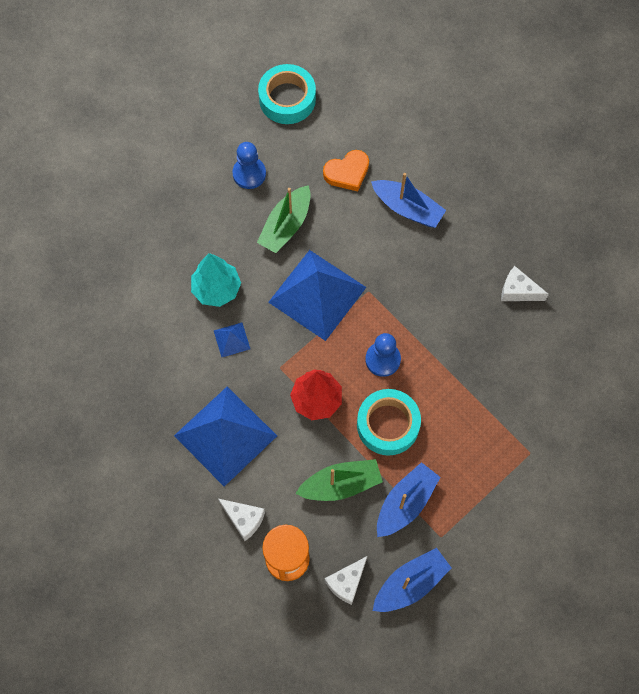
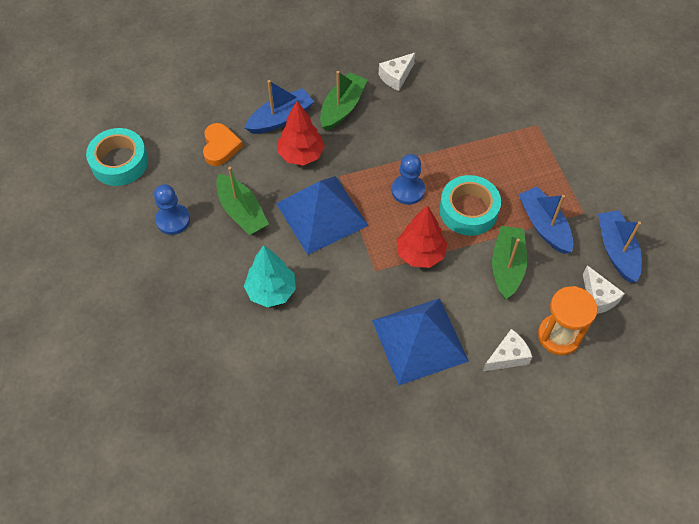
camera: 65 degrees left, 10 degrees down
blue pyramid [214,323,250,357] -> none
none -> red tree [277,101,325,165]
none -> green boat [320,71,367,131]

